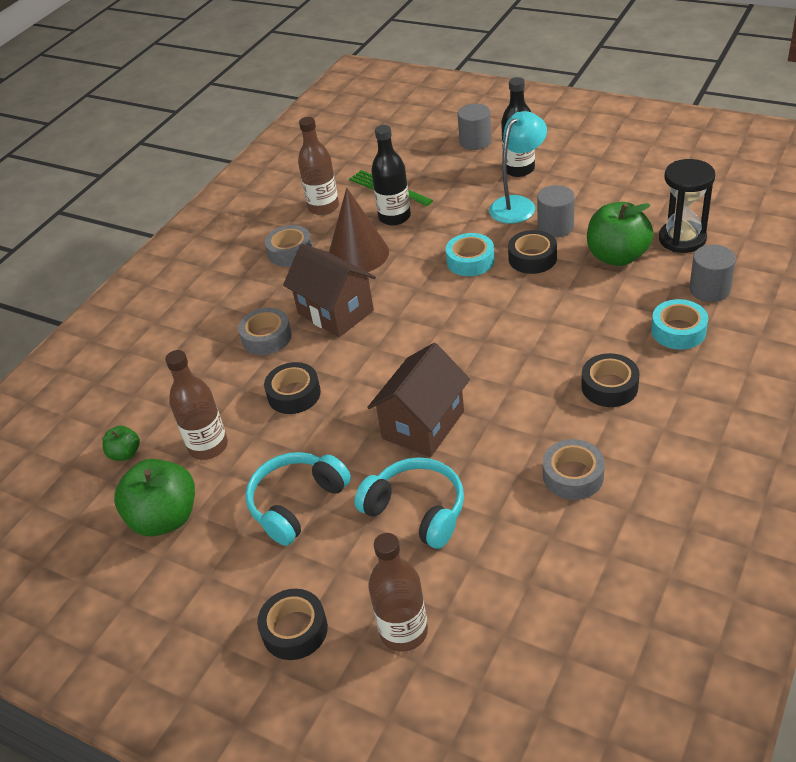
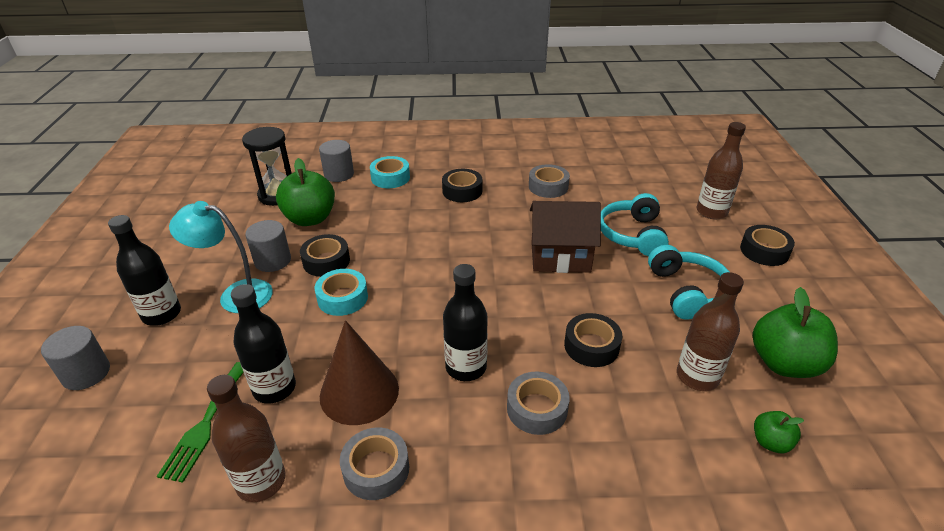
camera: 125 degrees left, 5 degrees down
turquoise headphones [245,452,351,546] -> turquoise headphones turned 105 degrees counterclockwise [648,245,729,320]
brown house [283,244,376,337] -> black bottle [443,264,488,381]

